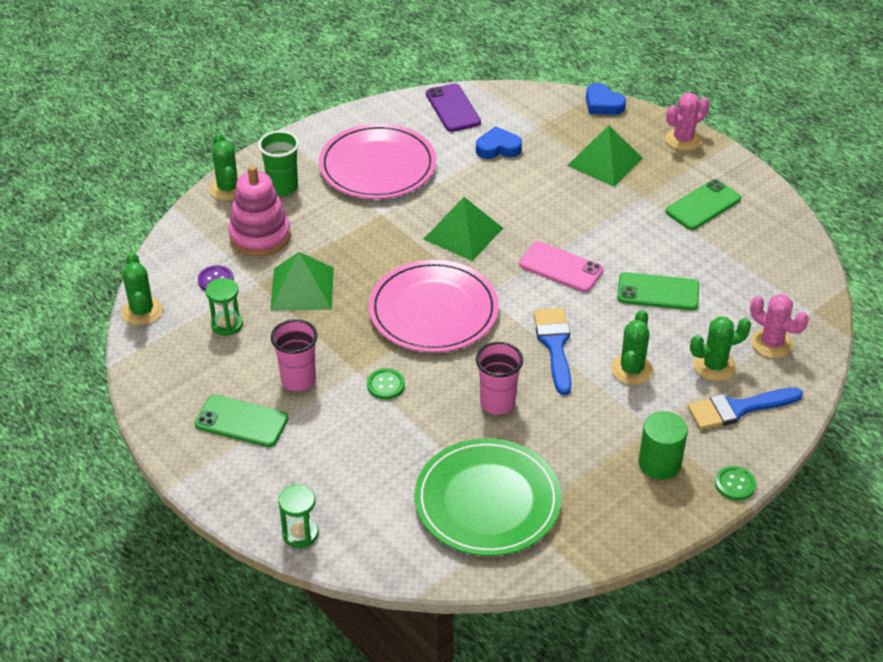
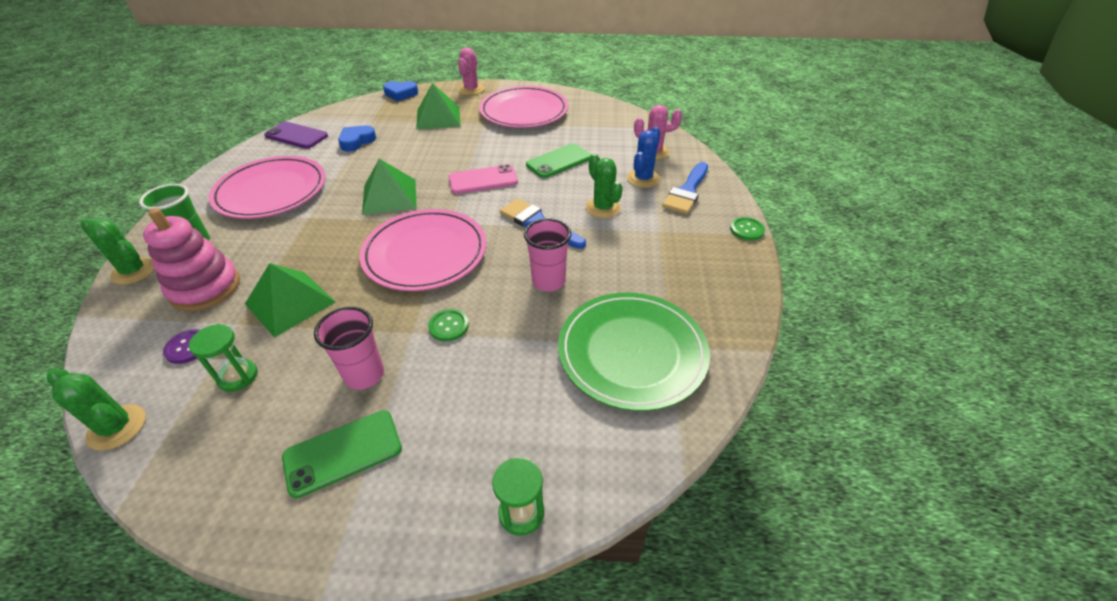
camera: 45 degrees left, 0 degrees up
green cylinder [638,411,688,480] -> none
green phone [666,179,741,230] -> pink plate [479,86,568,128]
green cactus [690,316,751,381] -> blue cactus [627,127,660,188]

